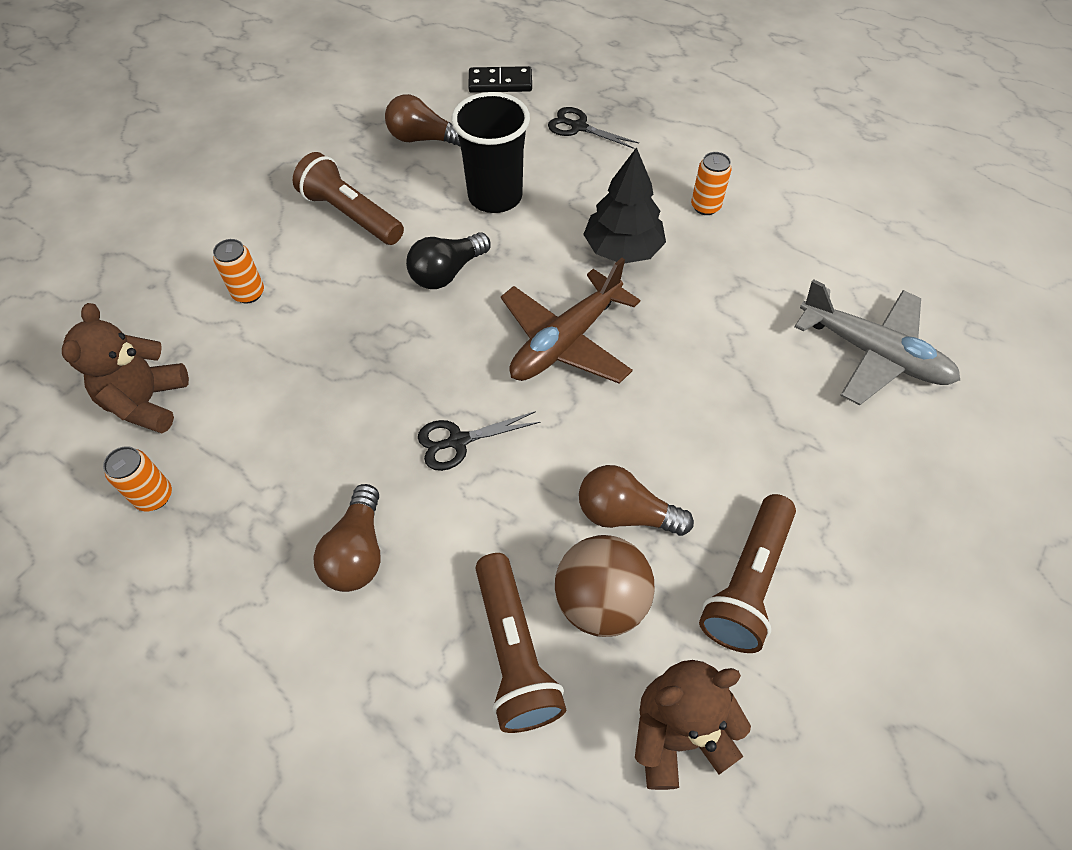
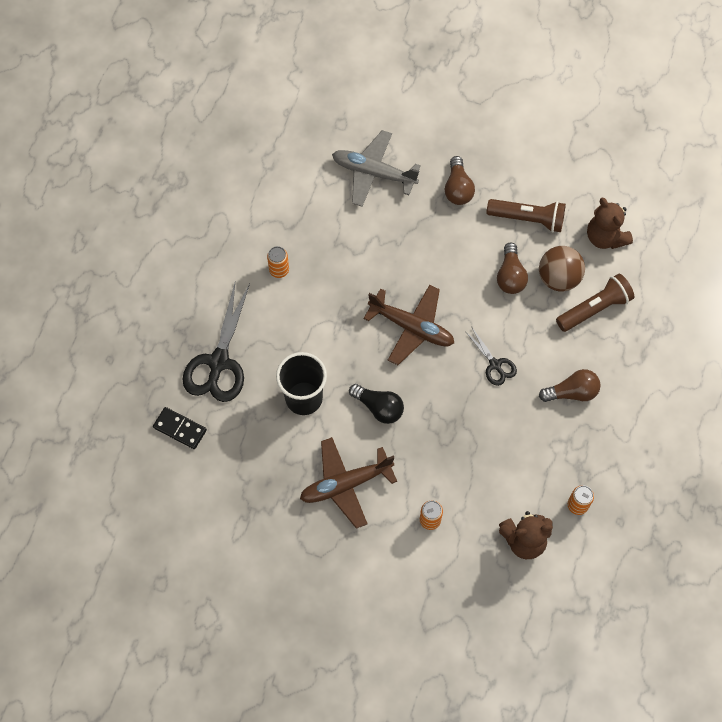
camera: 105 degrees left, 10 degrees up
brown flashlight [293,152,404,245] -> brown plane [300,437,397,529]
brown light bulb [385,94,460,147] -> brown light bulb moved to [445,156,475,205]
black domino [468,66,532,93] -> black domino turned 45 degrees counterclockwise [153,407,207,449]
black scissors [548,107,639,149] -> black scissors [182,283,250,402], size x1.94
black tree [583,147,666,264] -> none
grey plane [795,279,960,405] -> grey plane turned 90 degrees counterclockwise [332,130,421,207]

